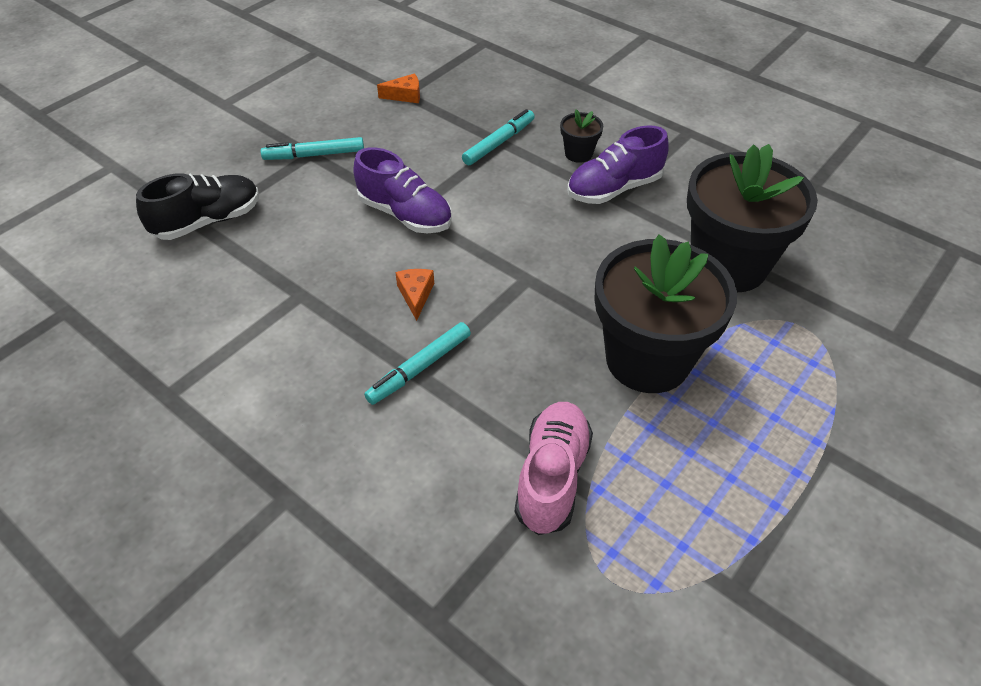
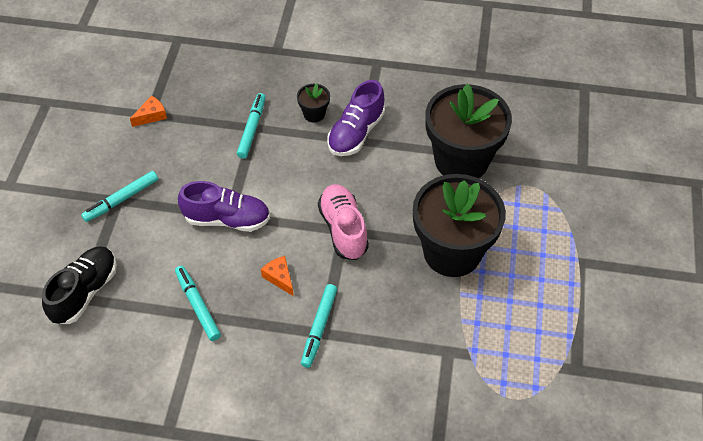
camera: 30 degrees left, 5 degrees up
pink shoe [515,402,593,535] -> pink shoe moved to [318,184,369,260]
none -> turquoise marker [175,266,221,341]

